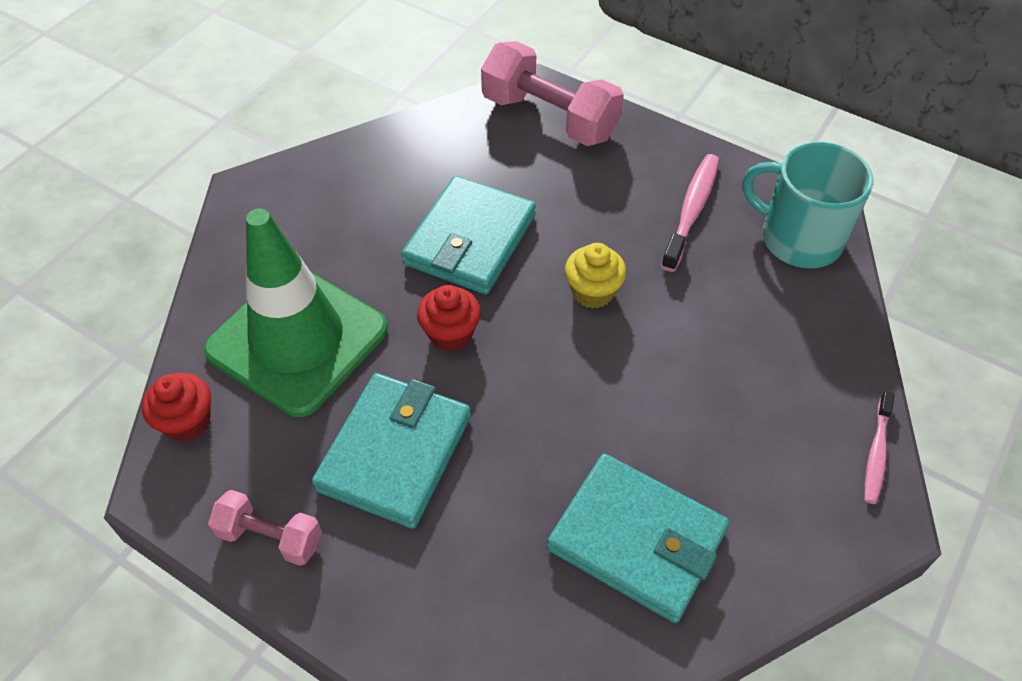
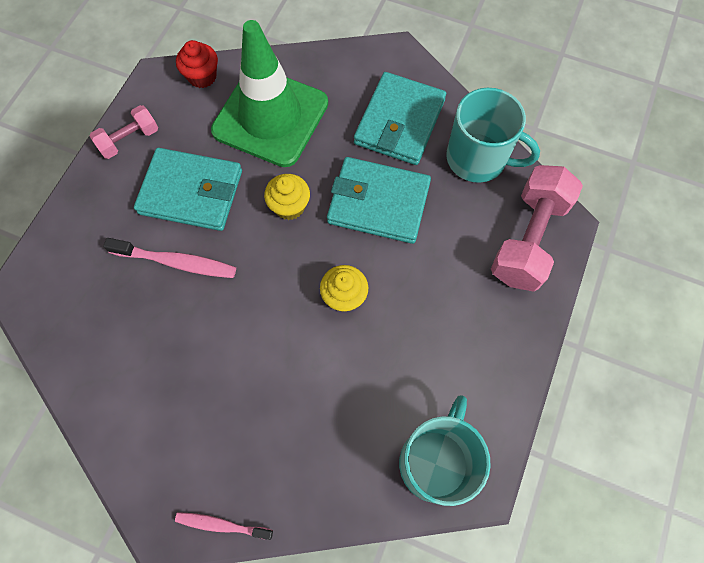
camera: 80 degrees right, 15 degrees up
pink dumbbell [208,490,322,566] -> pink dumbbell turned 45 degrees clockwise [90,105,158,159]
red cupcake [417,285,481,352] -> yellow cupcake [264,174,310,220]
turquoise wallet [547,454,729,623] -> turquoise wallet moved to [354,72,446,165]
pink toothbrush [661,154,719,272] -> pink toothbrush moved to [103,238,236,278]
none -> turquoise mug [446,88,540,183]

